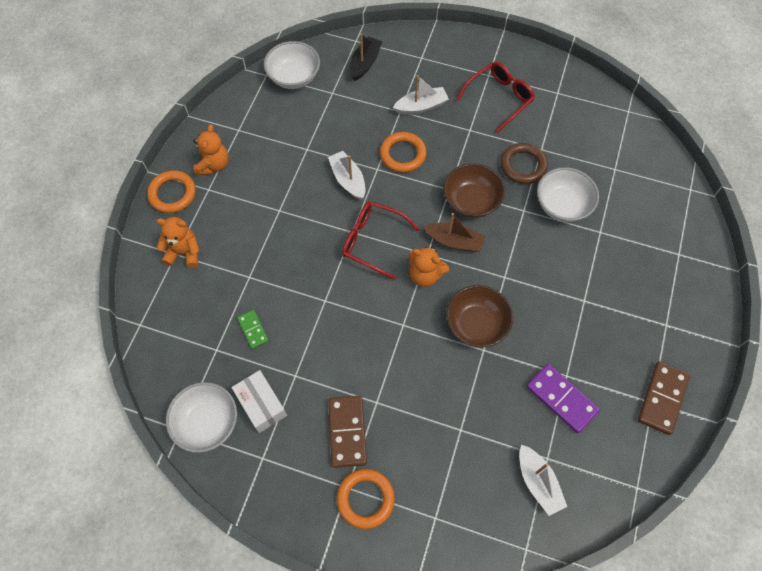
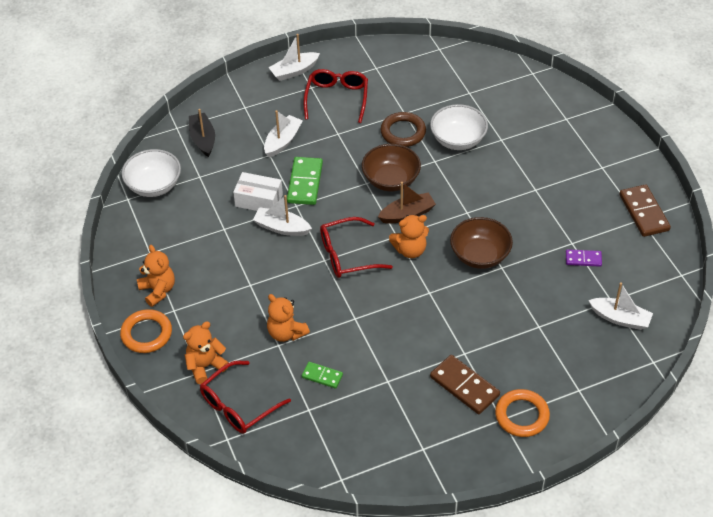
camera: 40 degrees left, 15 degrees down
white bowl [166,382,237,453] -> none
white box [231,370,287,433] -> white box moved to [233,172,283,211]
orange ring [380,132,427,173] -> green domino [287,157,323,205]
purple domino [526,364,600,433] -> purple domino [566,249,602,267], size x0.58
none -> red glasses [200,361,291,434]
none -> orange teddy bear [267,294,310,342]
none -> white boat [268,34,320,81]

